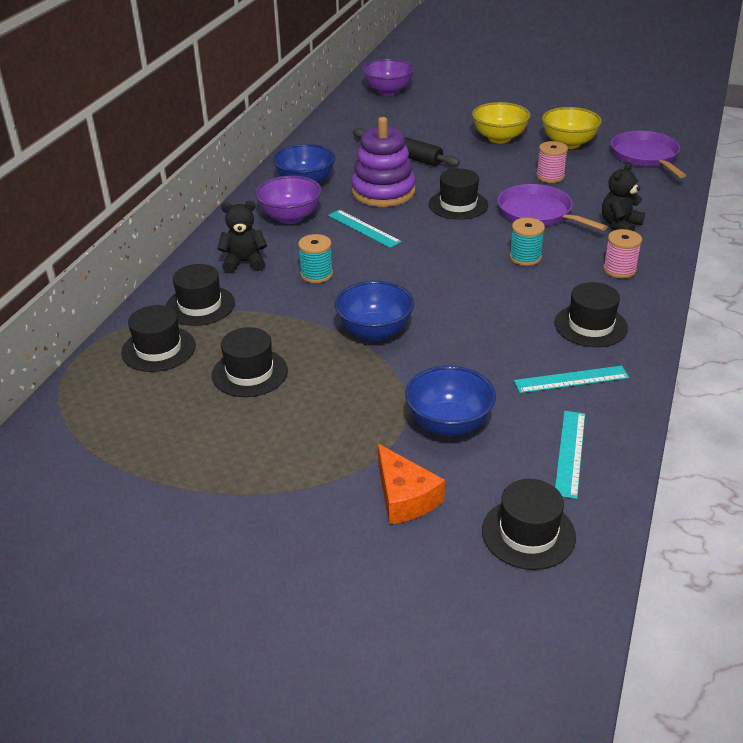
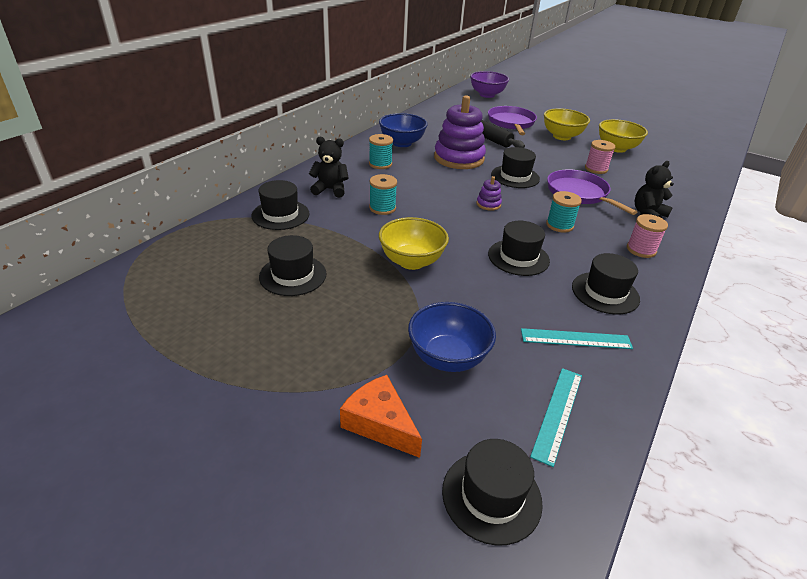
camera: 10 degrees right, 0 degrees up
black hat [121,305,196,372] -> black hat moved to [488,221,550,276]
purple bowl [255,176,322,224] -> turquoise spool [369,134,393,169]
turquoise ruler [328,210,402,248] -> none
blue bowl [335,281,414,341] -> yellow bowl [379,217,449,270]
orange cheese [378,444,445,524] -> orange cheese turned 150 degrees clockwise [340,375,422,458]
purple pan [611,131,686,178] -> purple pan moved to [488,106,537,135]
none -> purple stacking toy [476,176,502,211]

